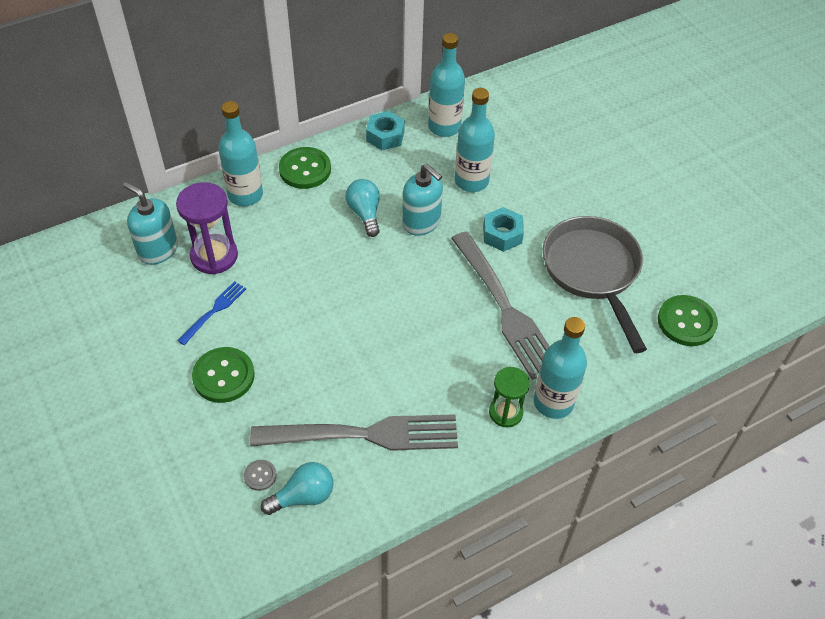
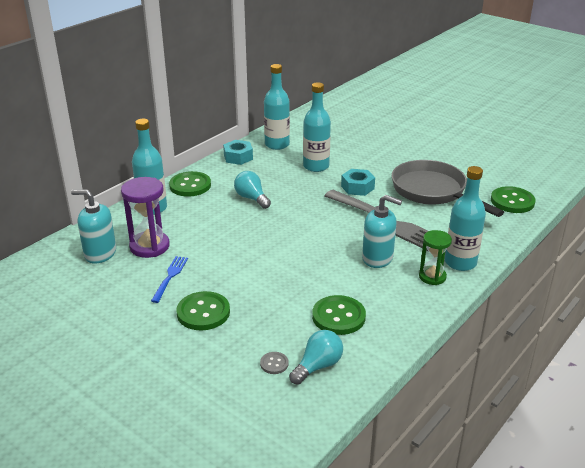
camera: 20 degrees left, 20 degrees down
grey fork [250,414,458,451] -> green button [312,295,366,335]
turquoise soap dispenser [402,164,443,236] -> turquoise soap dispenser moved to [362,195,402,268]

